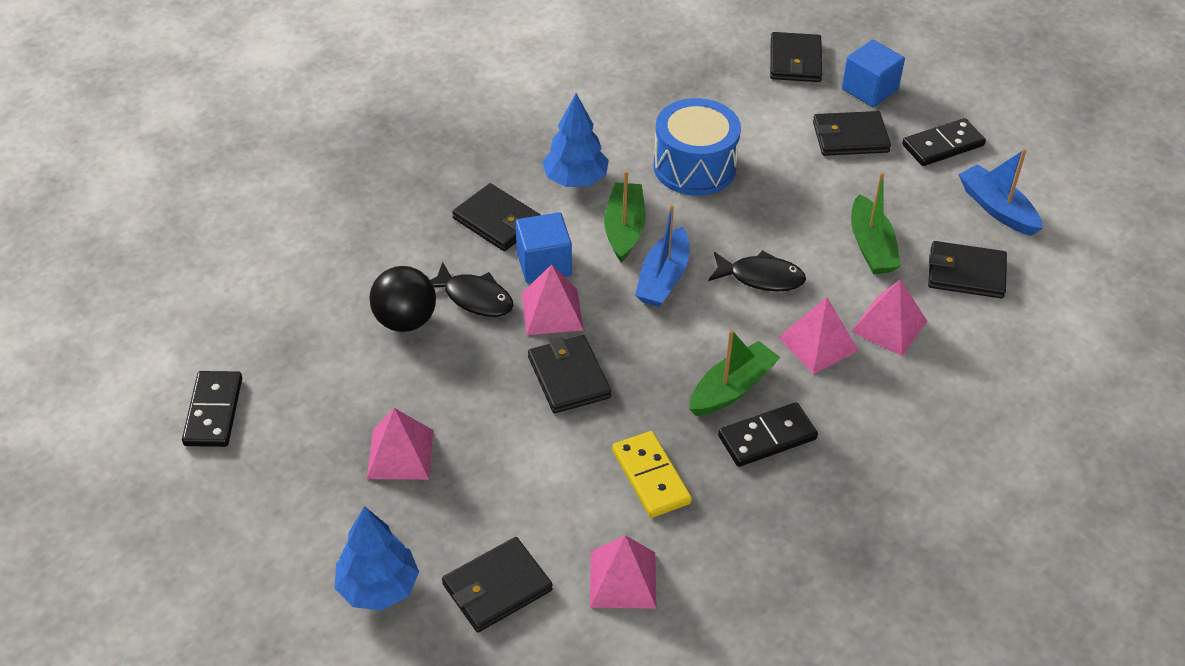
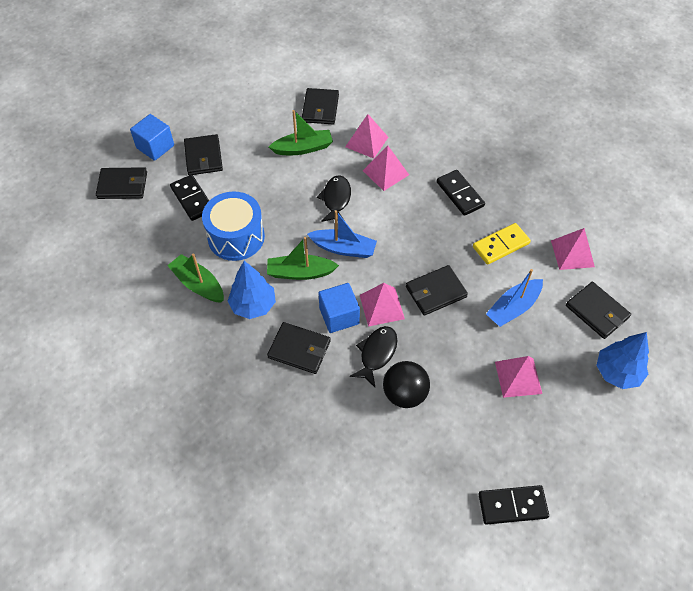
camera: 95 degrees left, 10 degrees up
black wallet [452,183,541,251] -> black wallet turned 75 degrees clockwise [267,322,331,374]
green boat [689,329,781,416] -> green boat moved to [167,253,224,303]
black domino [902,118,986,166] -> black domino moved to [170,175,209,221]
blue boat [958,149,1043,236] -> blue boat moved to [486,269,543,327]

